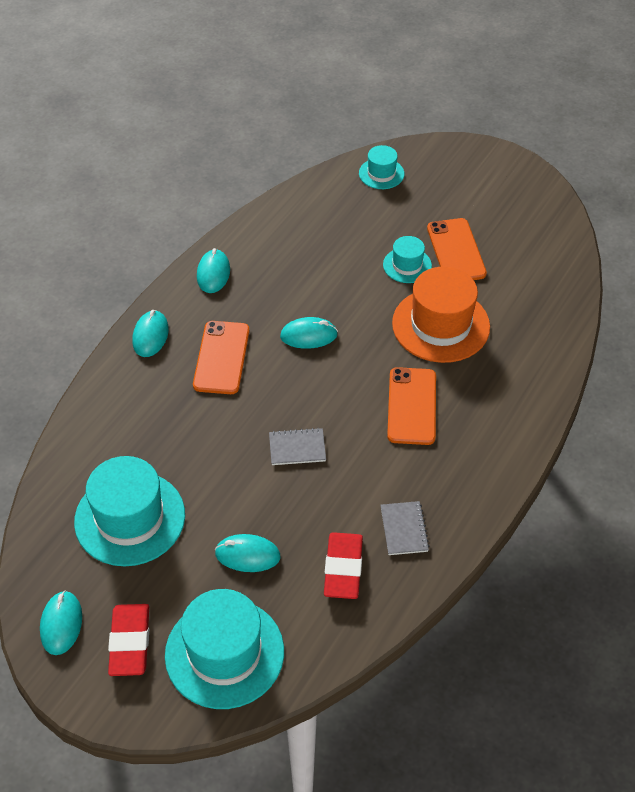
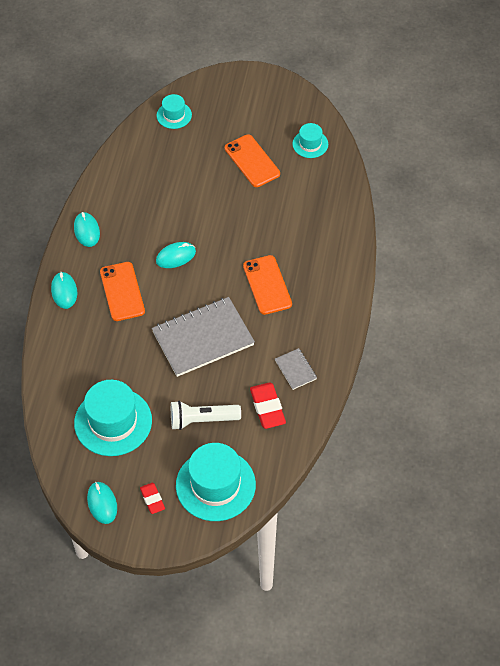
camera: 20 degrees left, 5 degrees up
red eraser [108,604,149,676] -> red eraser [140,483,165,514], size x0.62
turquoise mouse [215,534,281,572] -> white flashlight [171,401,241,430]
grey notebook [269,428,326,465] -> grey notebook [152,297,255,377], size x2.22
turquoise hat [383,236,432,283] -> turquoise hat moved to [293,123,328,158]
orange hat [392,267,490,363] -> none

